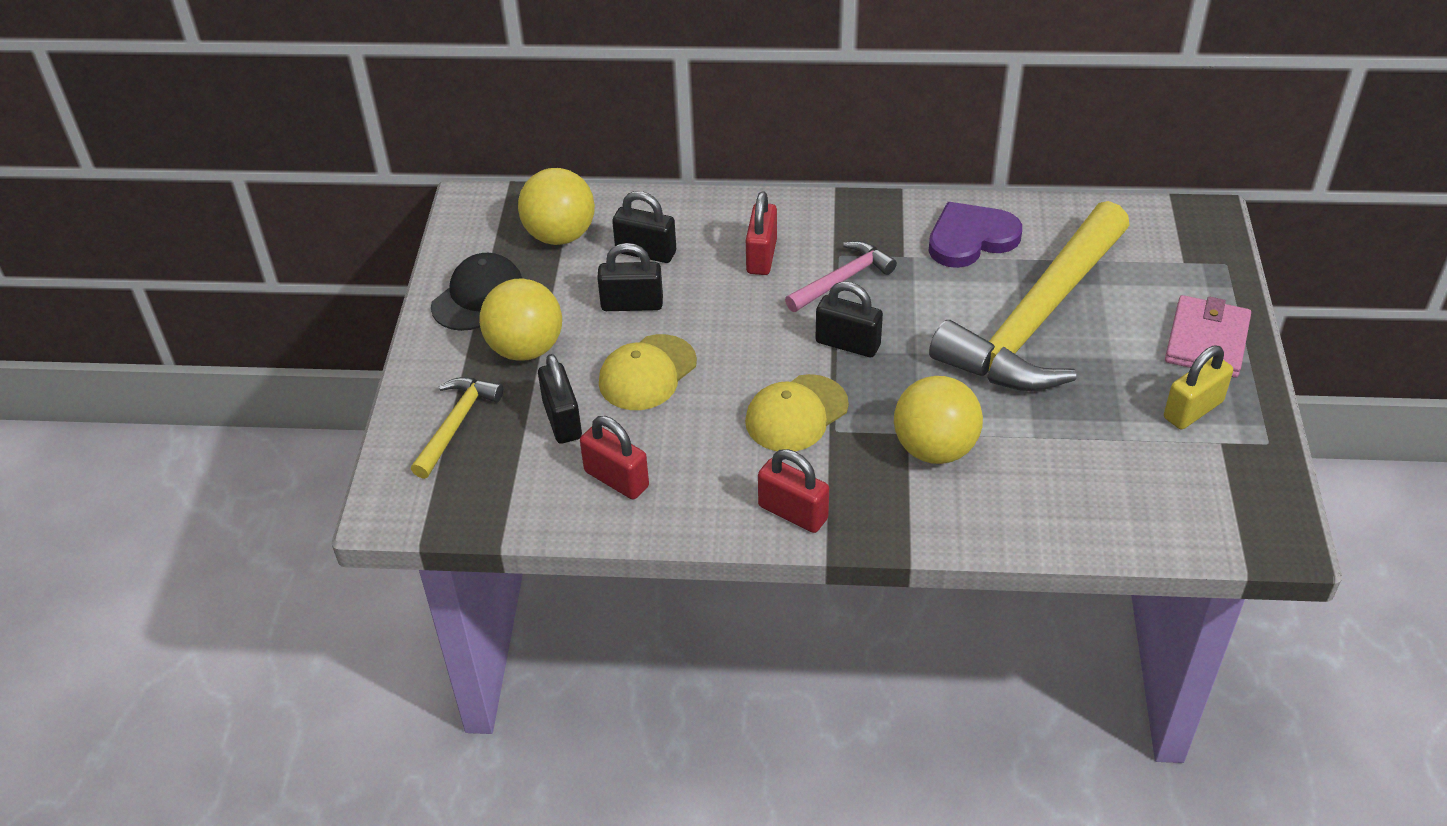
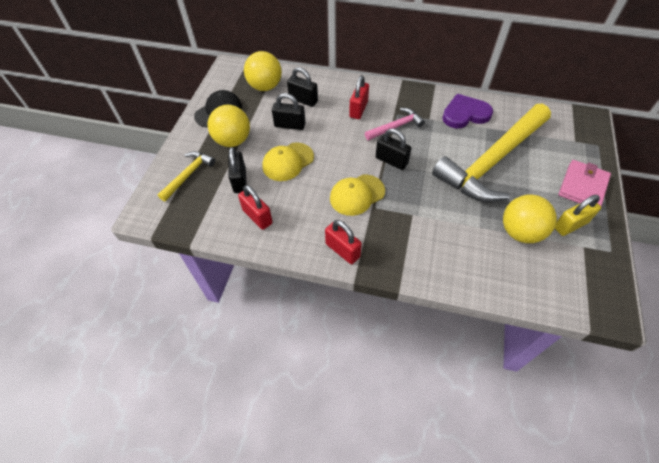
camera: 10 degrees right, 10 degrees up
yellow ball [894,376,983,464] -> yellow ball moved to [503,195,557,243]

